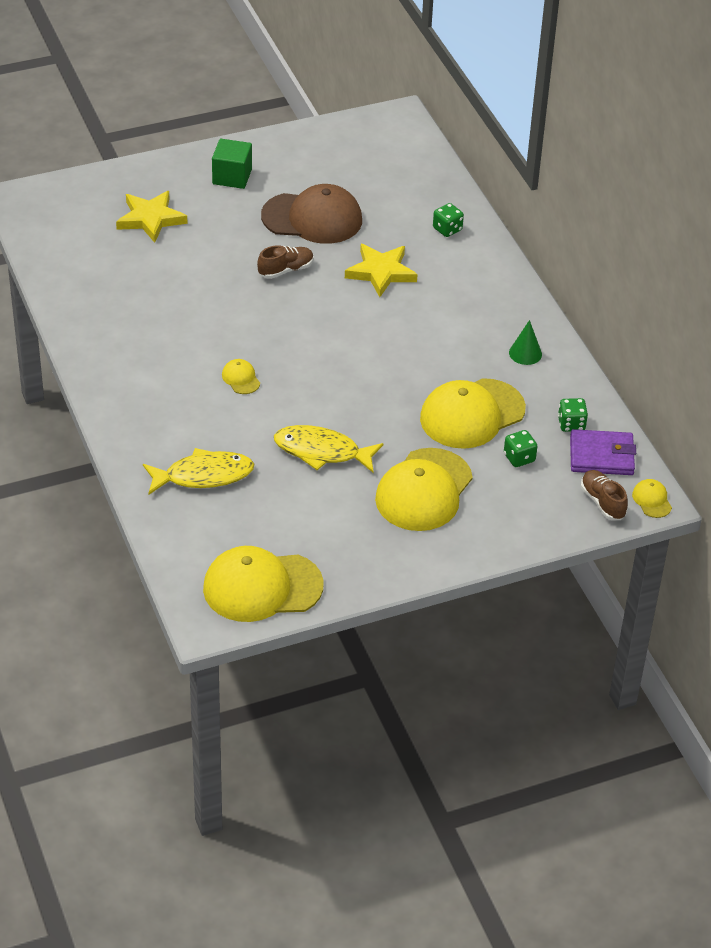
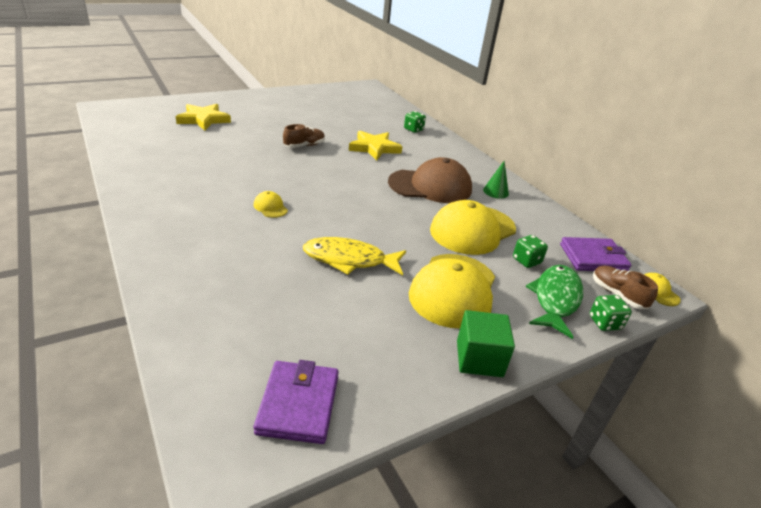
camera: 10 degrees left, 10 degrees down
yellow fish [143,448,254,494] -> none
yellow cap [203,546,324,622] -> purple wallet [254,360,339,444]
green cube [212,139,252,189] -> green cube moved to [457,310,515,377]
brown cap [261,184,362,244] -> brown cap moved to [388,157,472,203]
green dice [558,398,588,432] -> green dice moved to [590,295,632,331]
none -> green fish [526,265,583,339]

